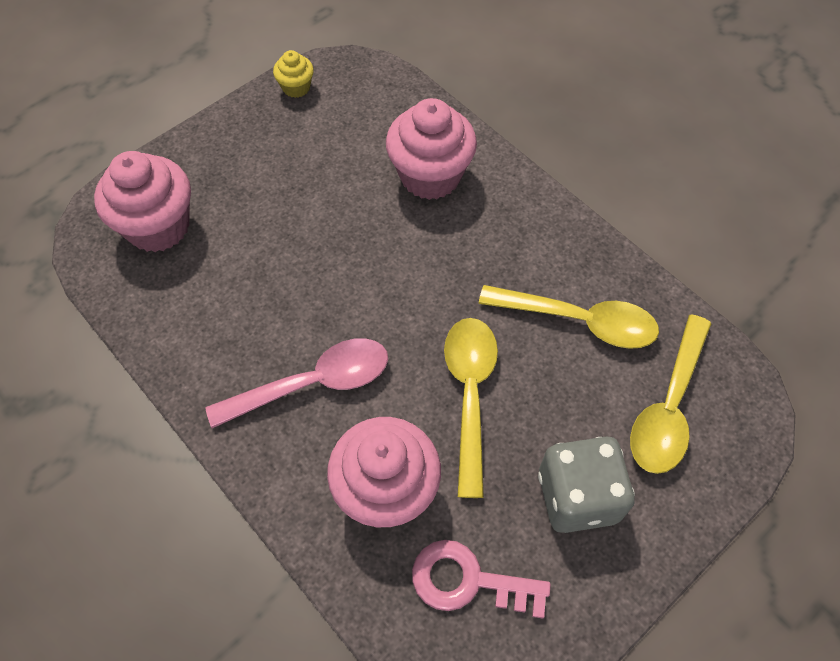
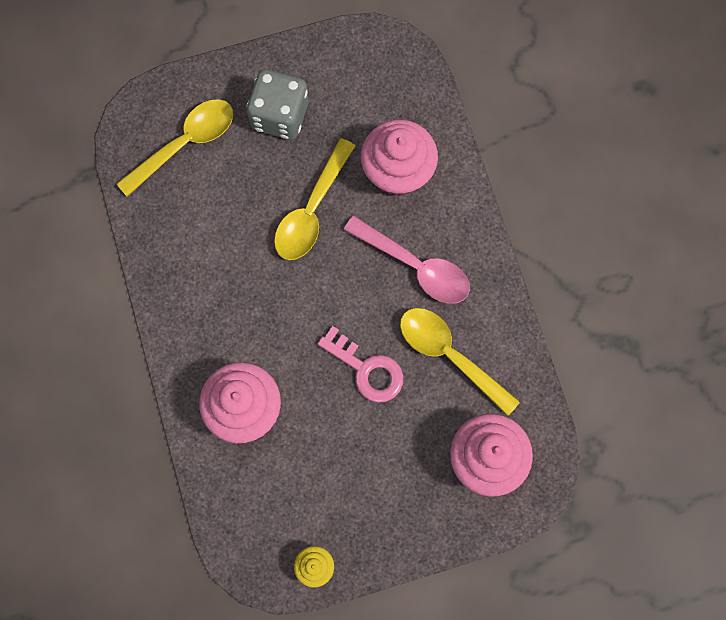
camera: 155 degrees left, 15 degrees up
pink spoon [205,338,388,428] -> pink spoon turned 150 degrees counterclockwise [344,216,470,304]
pink key [412,540,551,619] -> pink key moved to [318,326,403,403]
yellow spoon [478,285,659,349] -> yellow spoon moved to [400,308,520,416]

